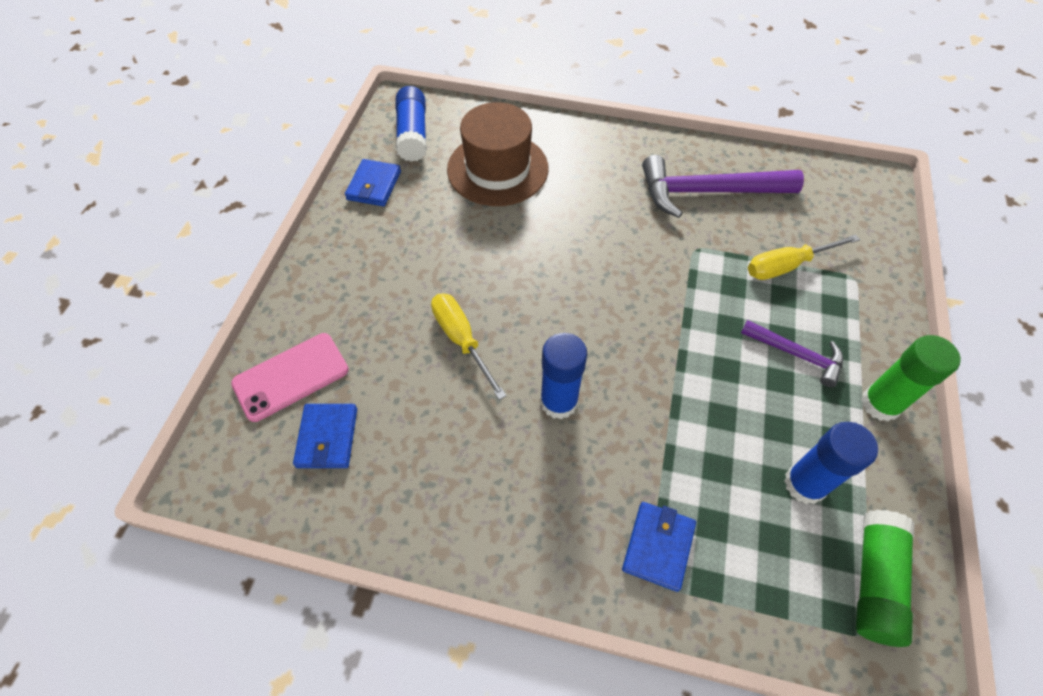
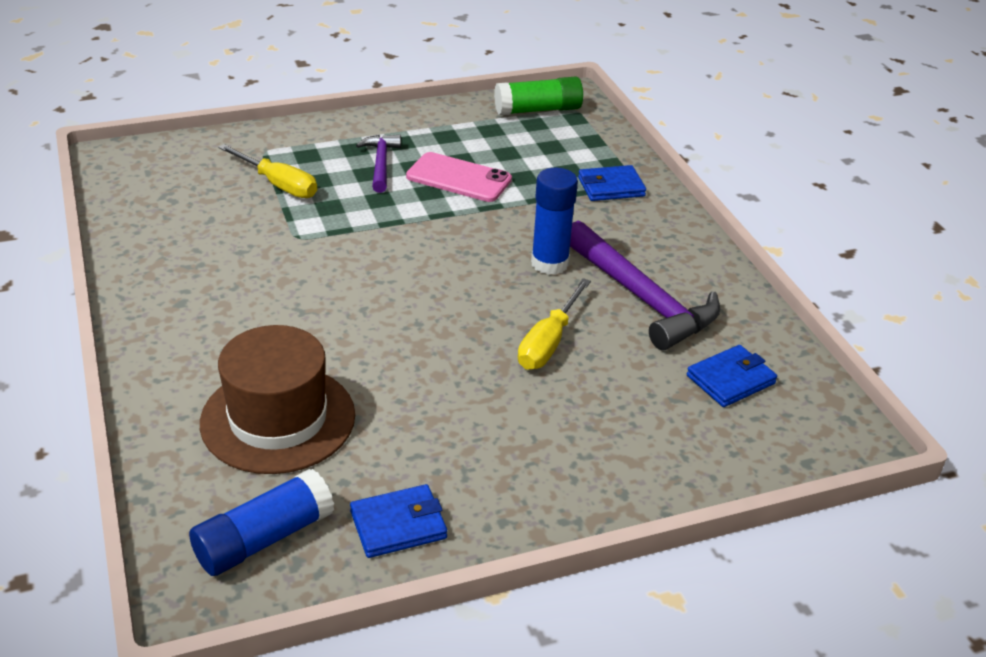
camera: 125 degrees left, 20 degrees down
pink phone [231,333,349,422] -> pink phone moved to [406,152,512,202]
purple hammer [642,155,804,218] -> purple hammer moved to [570,221,720,350]
blue glue stick [784,422,878,504] -> none
green glue stick [861,335,961,421] -> none

